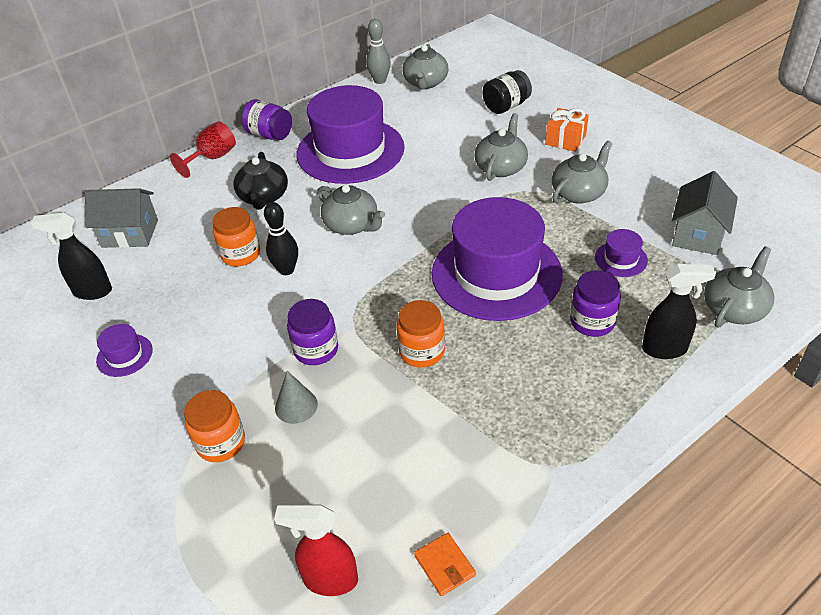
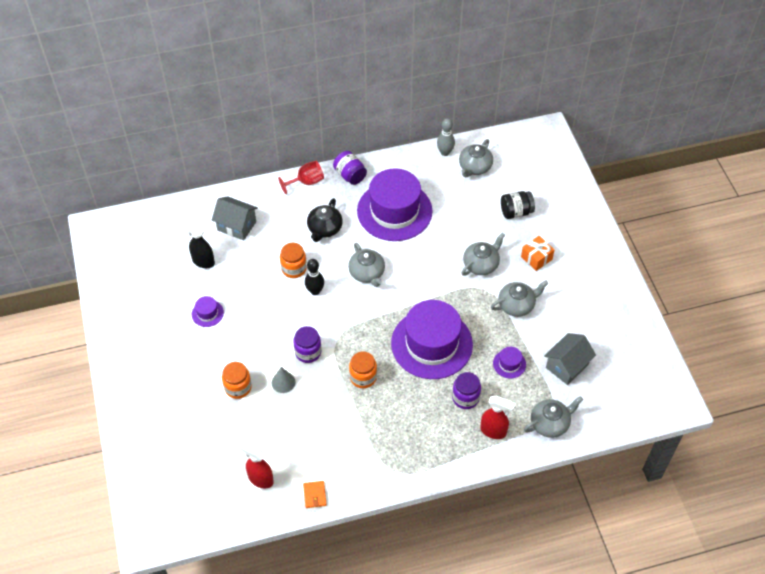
camera: 20 degrees right, 10 degrees up
black spray bottle [642,264,716,359] -> red spray bottle [480,396,516,439]

